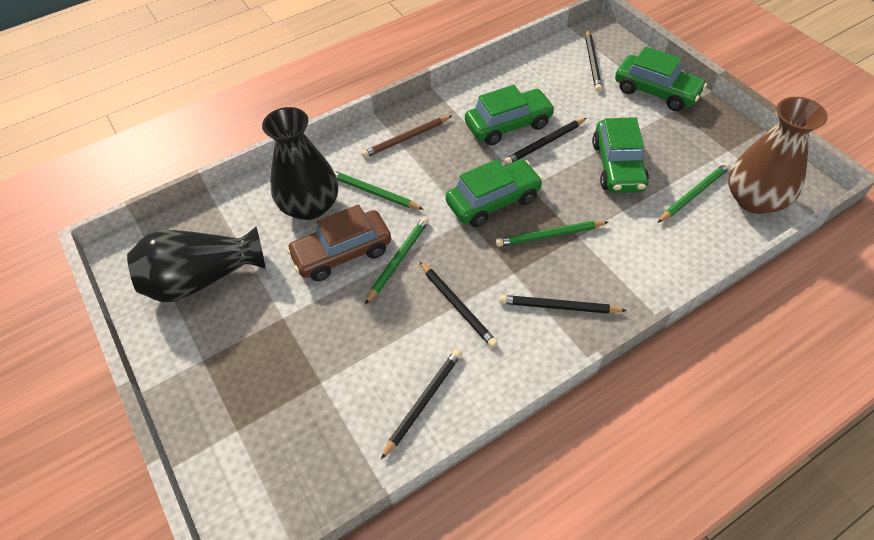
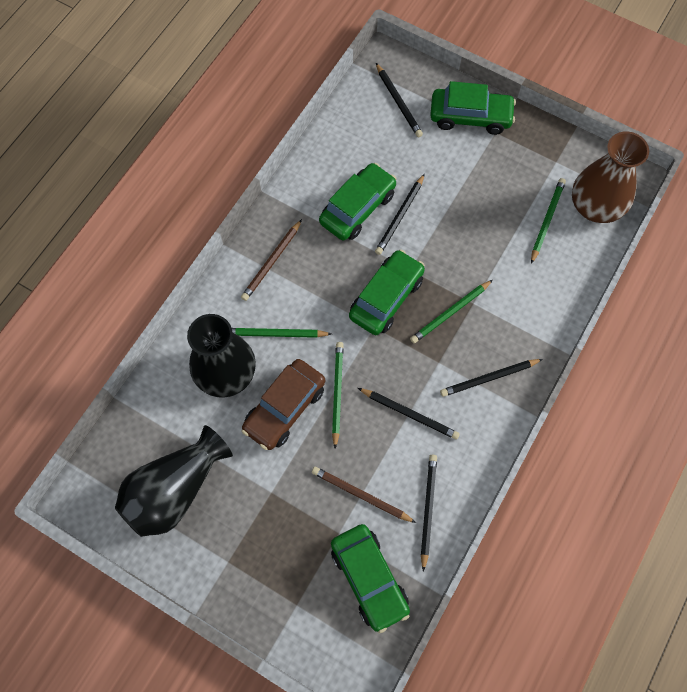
camera: 30 degrees left, 15 degrees up
green car [592,117,649,193] -> green car moved to [331,524,410,633]
none -> brown pencil [312,467,416,523]

